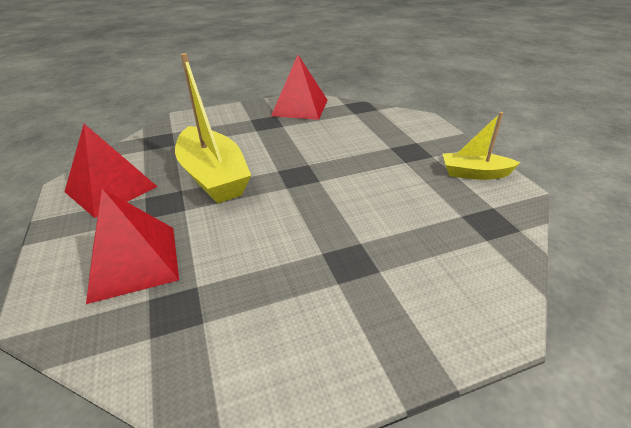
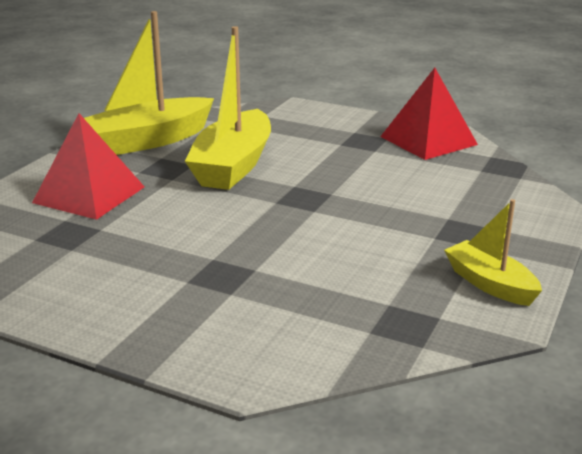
camera: 45 degrees right, 10 degrees down
red pyramid [64,124,158,218] -> yellow boat [84,11,214,155]

